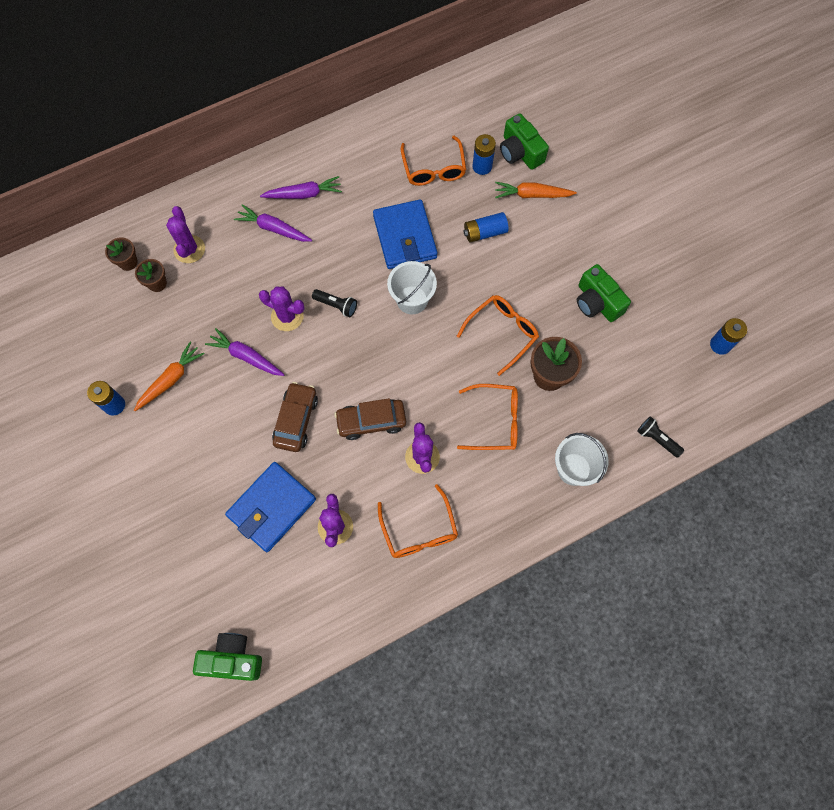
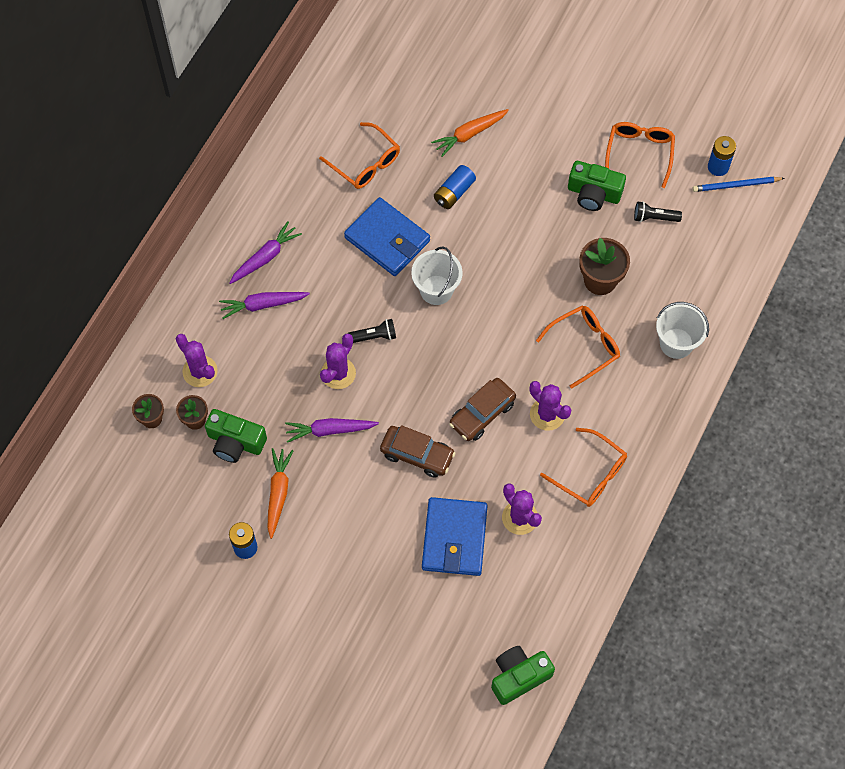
camera: 35 degrees left, 5 degrees down
purple cactus [259,287,305,331] -> purple cactus turned 45 degrees counterclockwise [320,334,356,389]
brown car [272,382,318,452] -> brown car turned 135 degrees clockwise [380,425,455,478]
orange glasses [457,295,539,376] -> orange glasses moved to [605,122,675,188]
blue battery [472,134,496,175] -> none
green camera [500,113,549,170] -> green camera moved to [205,409,267,463]
black flashlight [637,416,684,458] -> black flashlight moved to [634,201,682,222]
none -> blue pencil [693,177,785,192]

